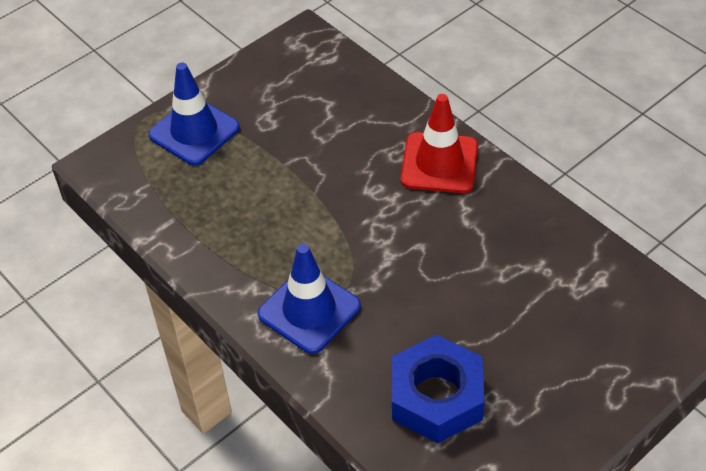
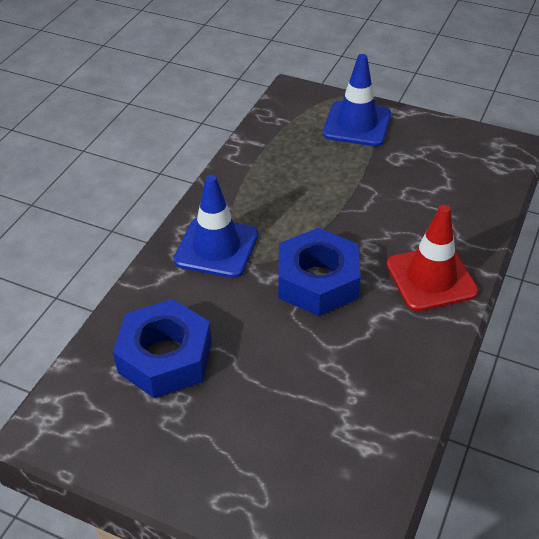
camera: 65 degrees right, 5 degrees down
none -> blue nut [278,228,361,316]

